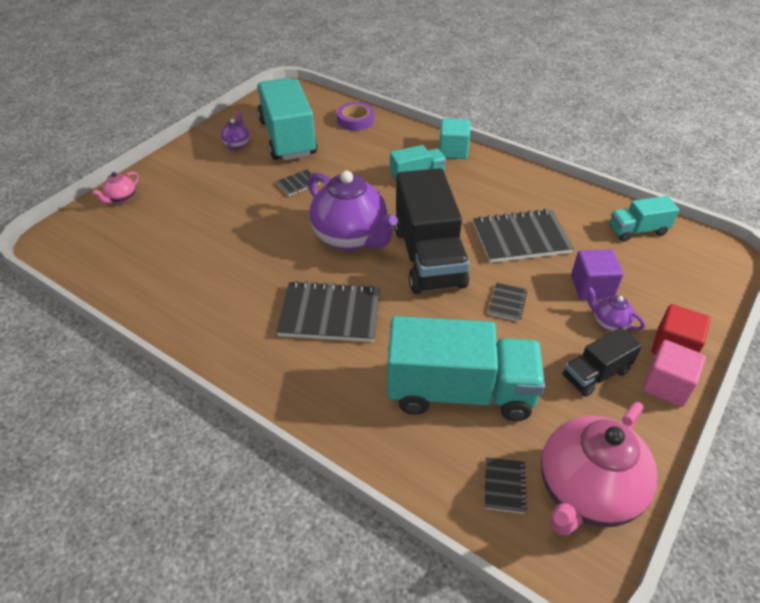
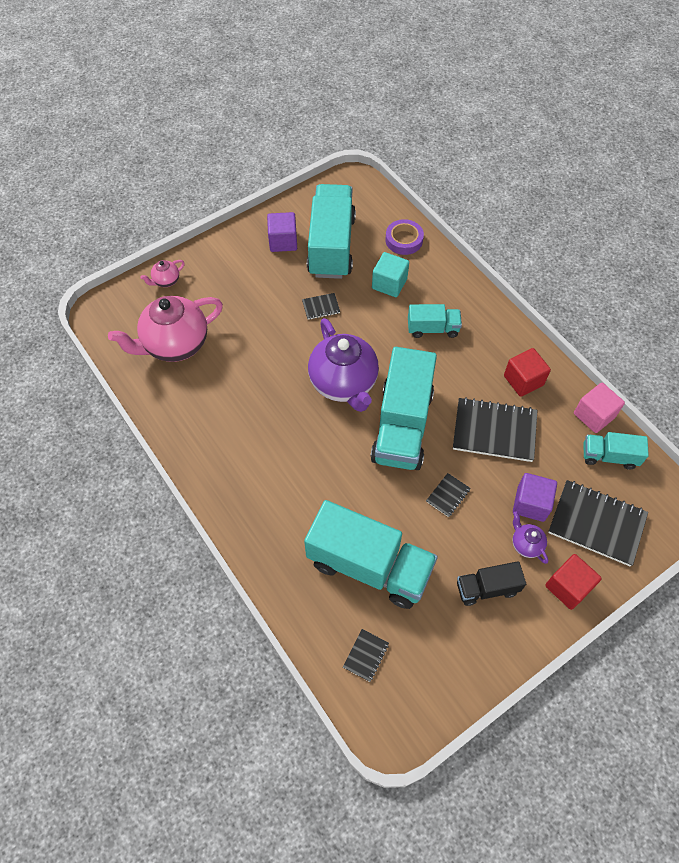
camera: 20 degrees right, 15 degrees up
purple teapot [221,112,250,150] -> purple cube [267,212,297,252]
black notebook [276,281,380,342] -> black notebook moved to [548,480,648,566]
black truck [394,168,470,294] -> turquoise truck [370,347,437,470]
turquoise cube [439,118,471,159] -> turquoise cube moved to [372,252,409,297]
pink teapot [541,402,658,535] -> pink teapot moved to [108,296,223,362]
pink cube [642,340,706,407] -> pink cube moved to [574,383,625,433]
none -> red cube [504,348,551,397]

